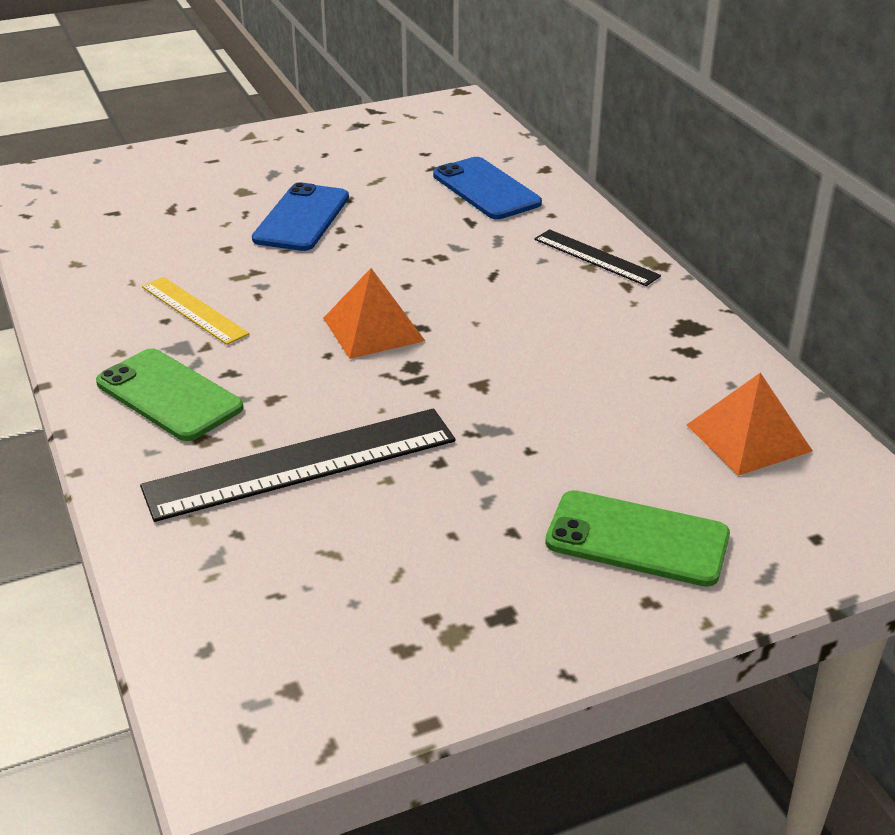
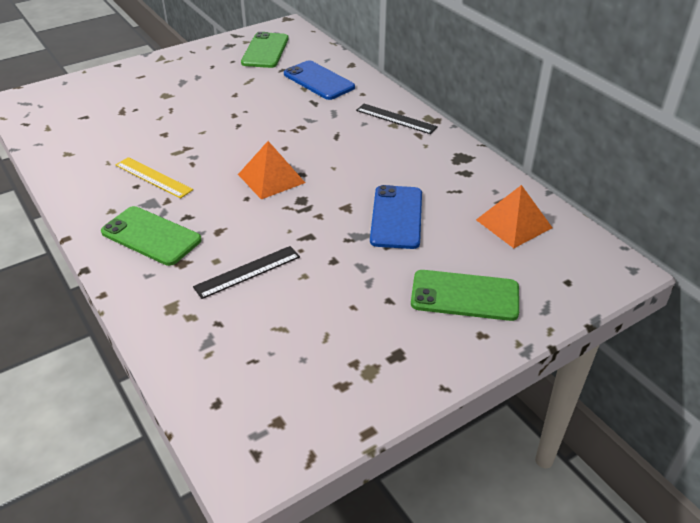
camera: 10 degrees left, 5 degrees up
black ruler [140,408,455,522] -> black ruler [193,246,300,299], size x0.56
blue phone [252,182,349,251] -> blue phone moved to [370,185,422,249]
none -> green phone [241,32,289,68]

